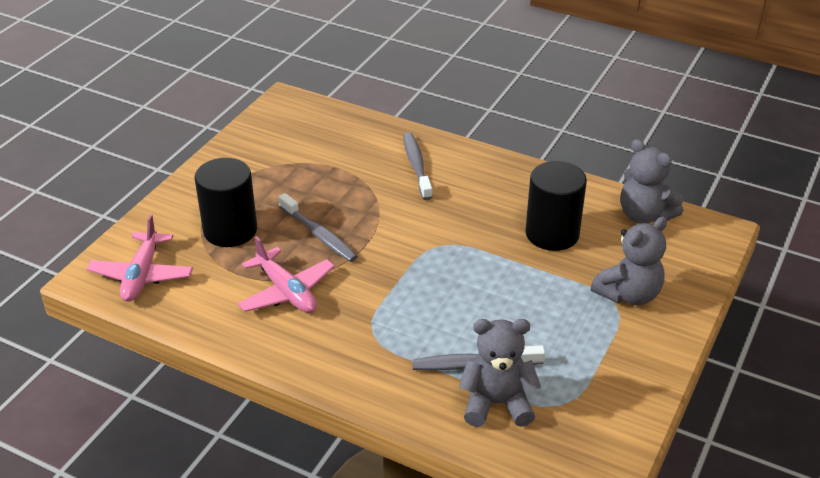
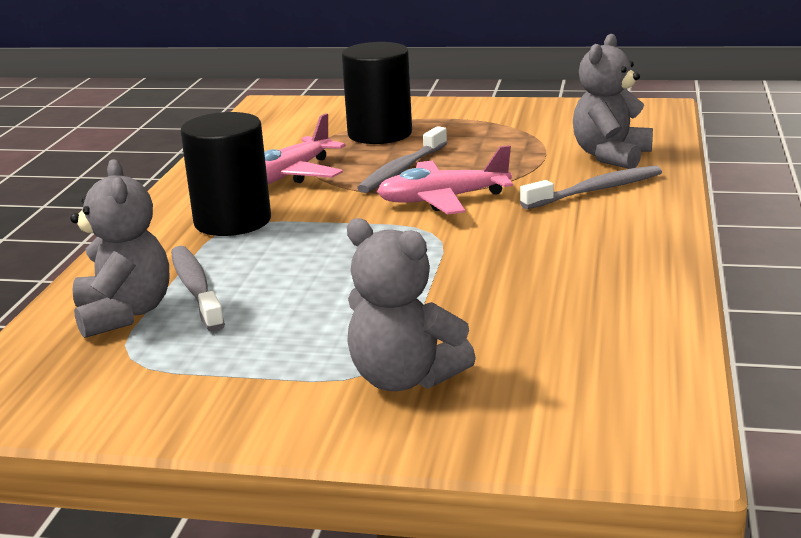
camera: 75 degrees right, 15 degrees down
pink plane [87,214,193,302] -> pink plane moved to [377,145,513,214]
black cylinder [525,161,587,251] -> black cylinder moved to [180,112,271,236]
grey teddy bear [620,139,683,224] -> grey teddy bear moved to [573,34,653,169]

